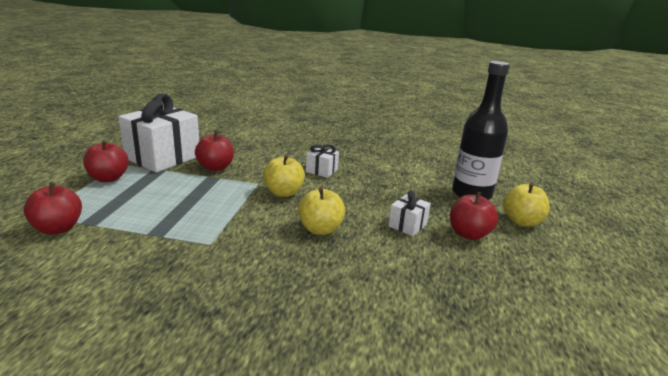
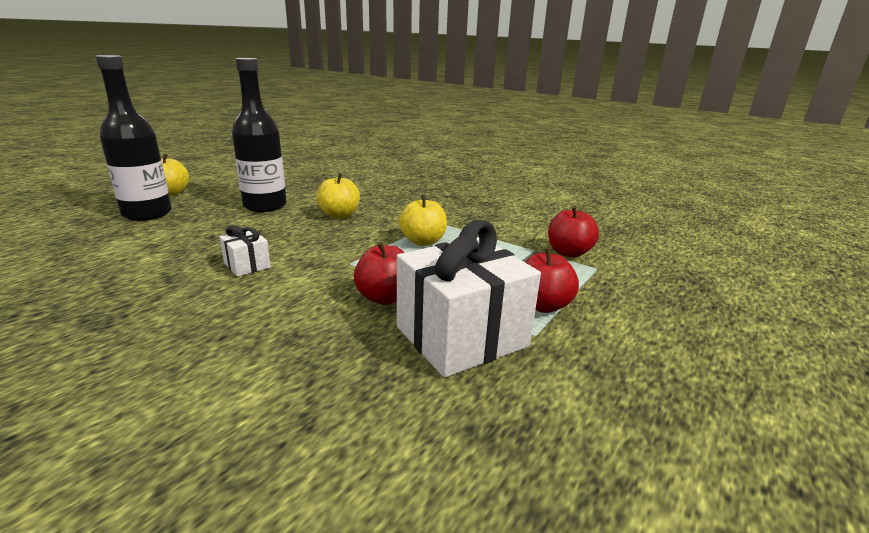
camera: 155 degrees left, 0 degrees up
yellow apple [263,155,305,197] -> yellow apple moved to [399,195,447,246]
white gift [388,190,431,236] -> black bottle [232,58,287,212]
red apple [450,192,498,240] -> none

